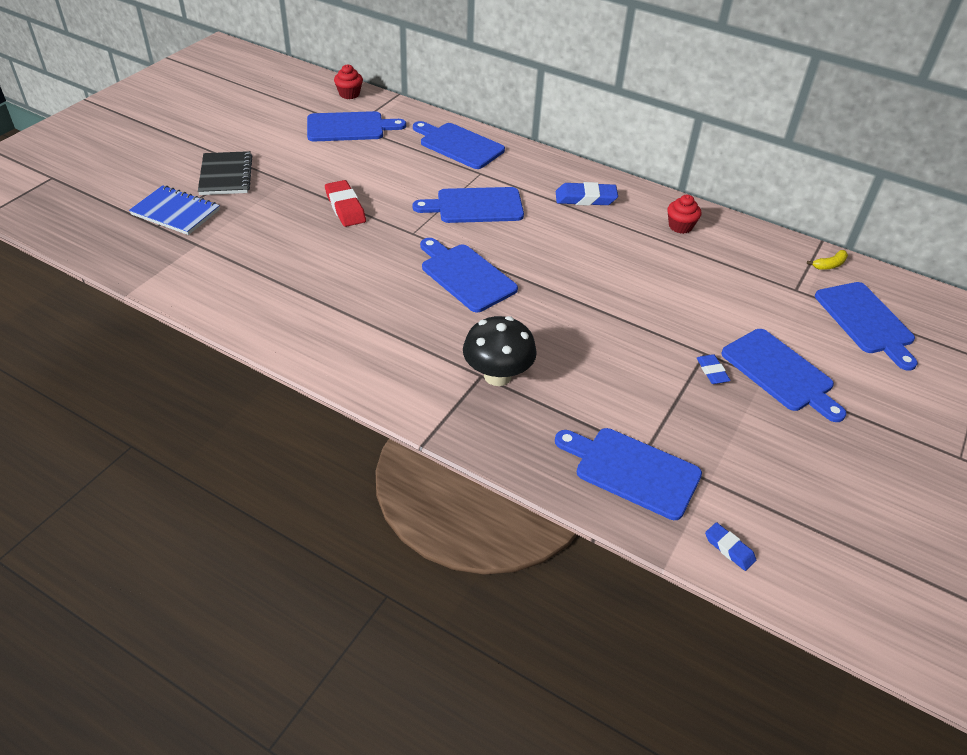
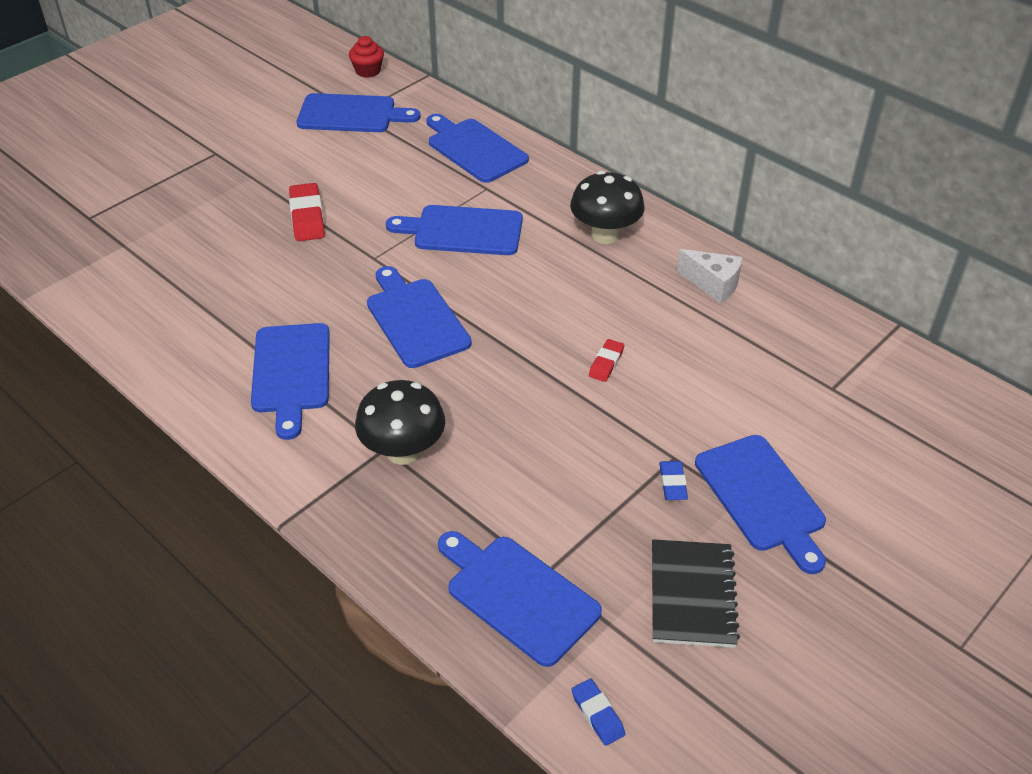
camera: 15 degrees right, 0 degrees up
blue notebook [129,185,220,235] -> none
black notebook [198,151,252,195] -> black notebook moved to [652,539,740,648]
blue eraser [556,182,618,206] -> black mushroom [570,171,645,244]
red cupcake [667,195,702,234] -> white cheese [677,249,743,304]
yellow banana [807,250,848,270] -> none
blue cutting board [815,282,918,371] -> blue cutting board moved to [251,323,330,440]
none -> red eraser [589,339,624,382]

